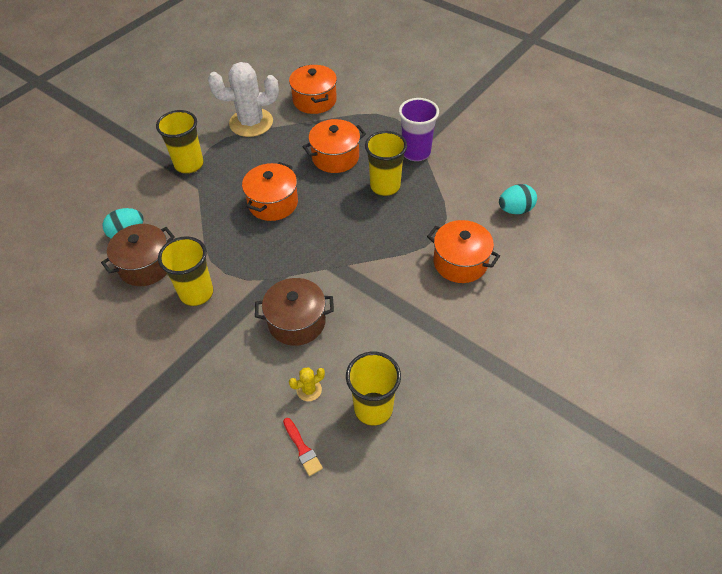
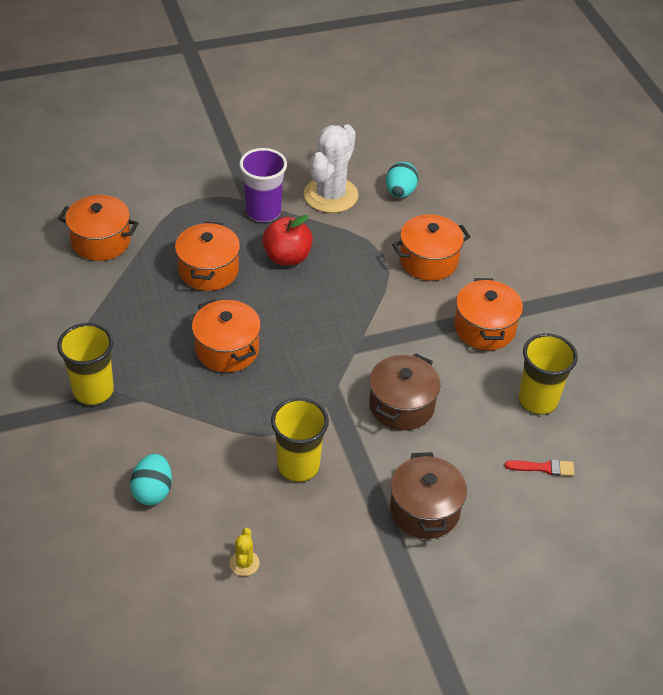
camera: 60 degrees left, 5 degrees down
brown pot [101,224,175,286] -> brown pot moved to [390,452,467,539]
white cactus [208,62,279,137] -> white cactus moved to [304,125,358,213]
yellow cactus [289,367,325,401] -> yellow cactus moved to [230,528,260,576]
yellow cup [365,131,407,196] -> red apple [262,215,313,265]
none -> orange pot [454,278,523,350]

